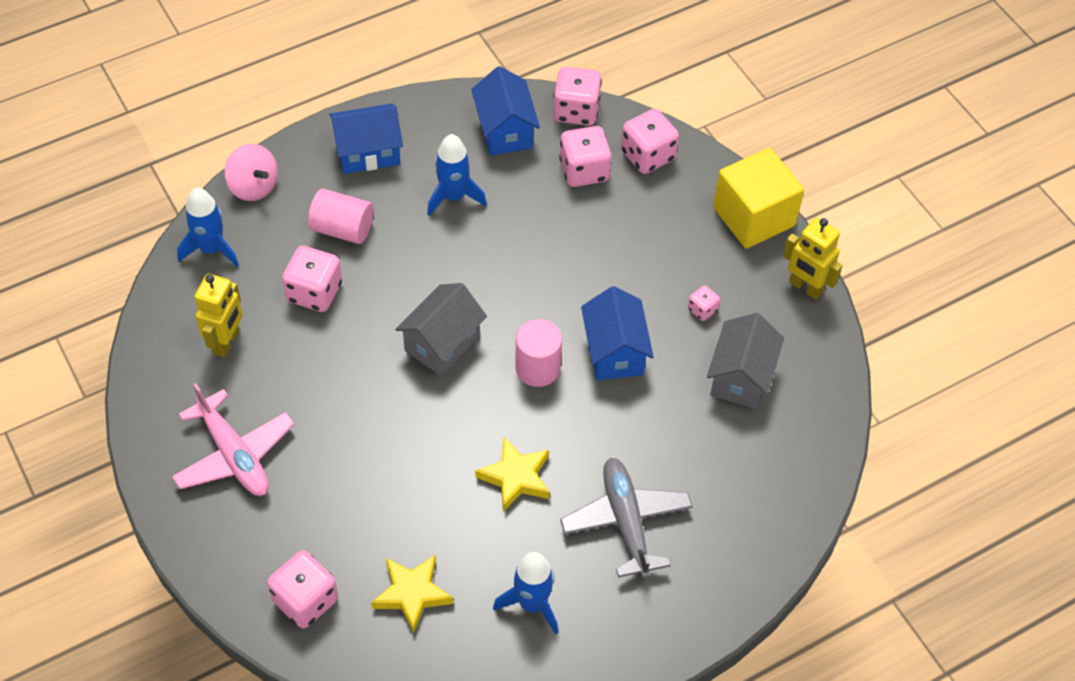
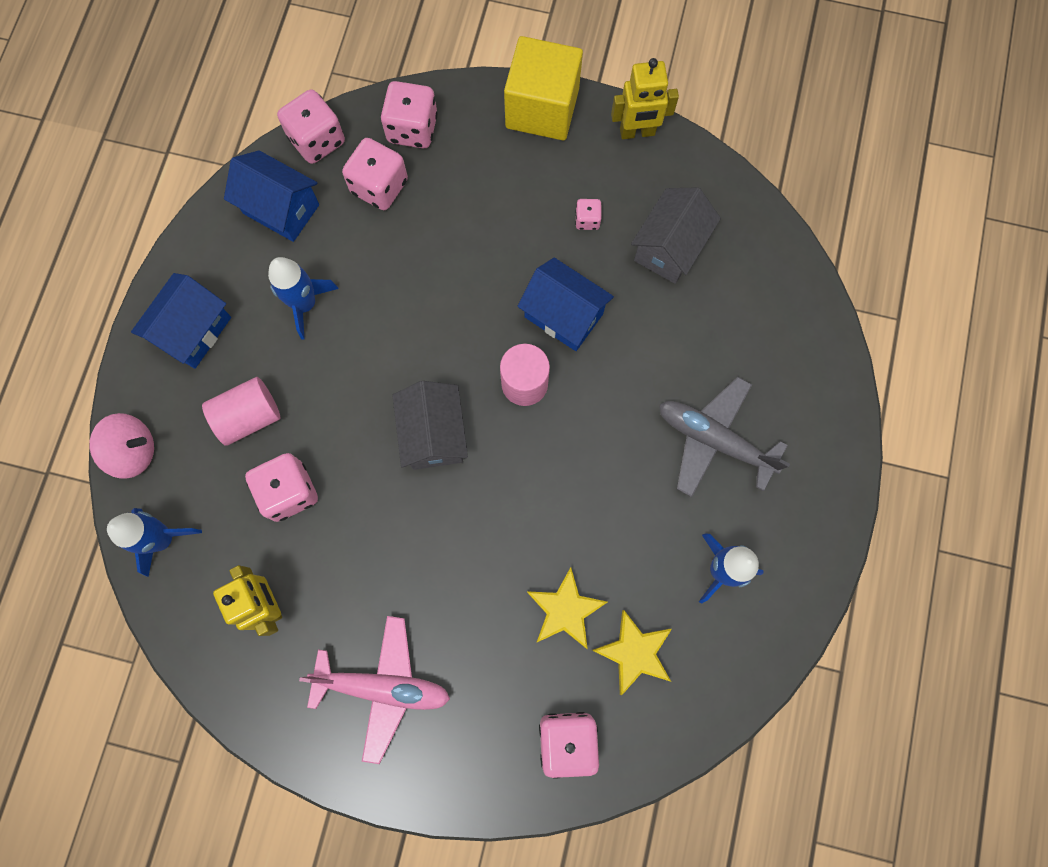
camera: 45 degrees left, 20 degrees up
yellow star [475,437,549,512] -> yellow star moved to [527,567,608,649]
grey house [707,313,784,409] -> grey house turned 60 degrees clockwise [631,187,721,284]

